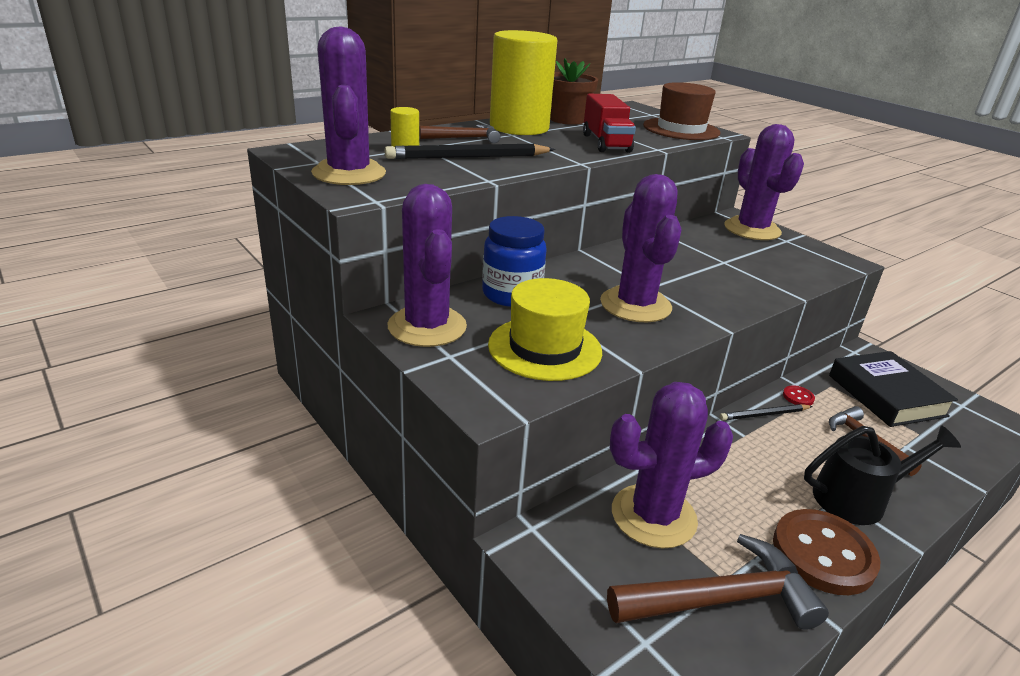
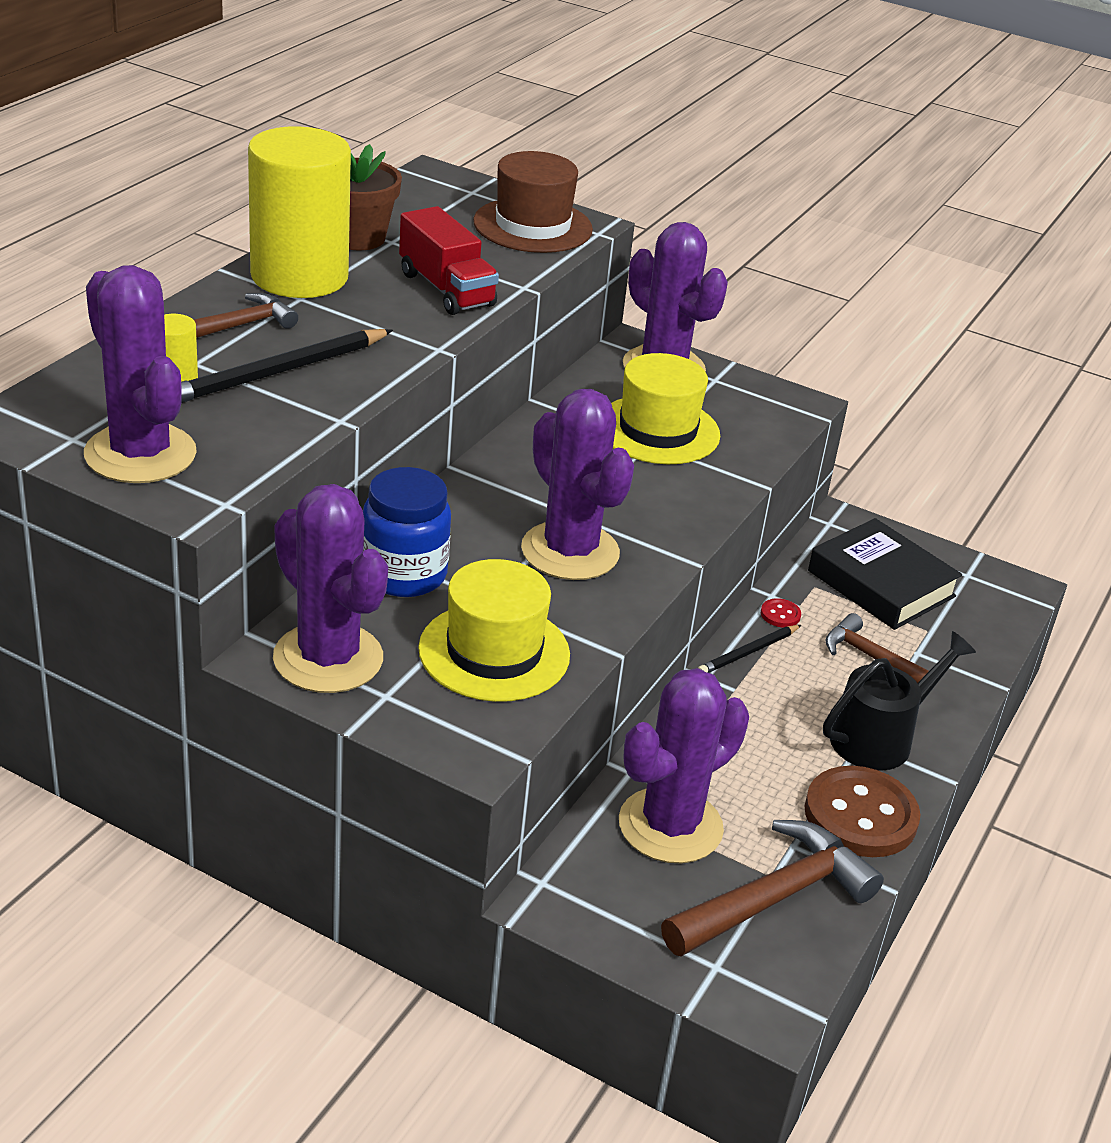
camera: 25 degrees left, 5 degrees up
none -> yellow hat [611,353,720,464]

